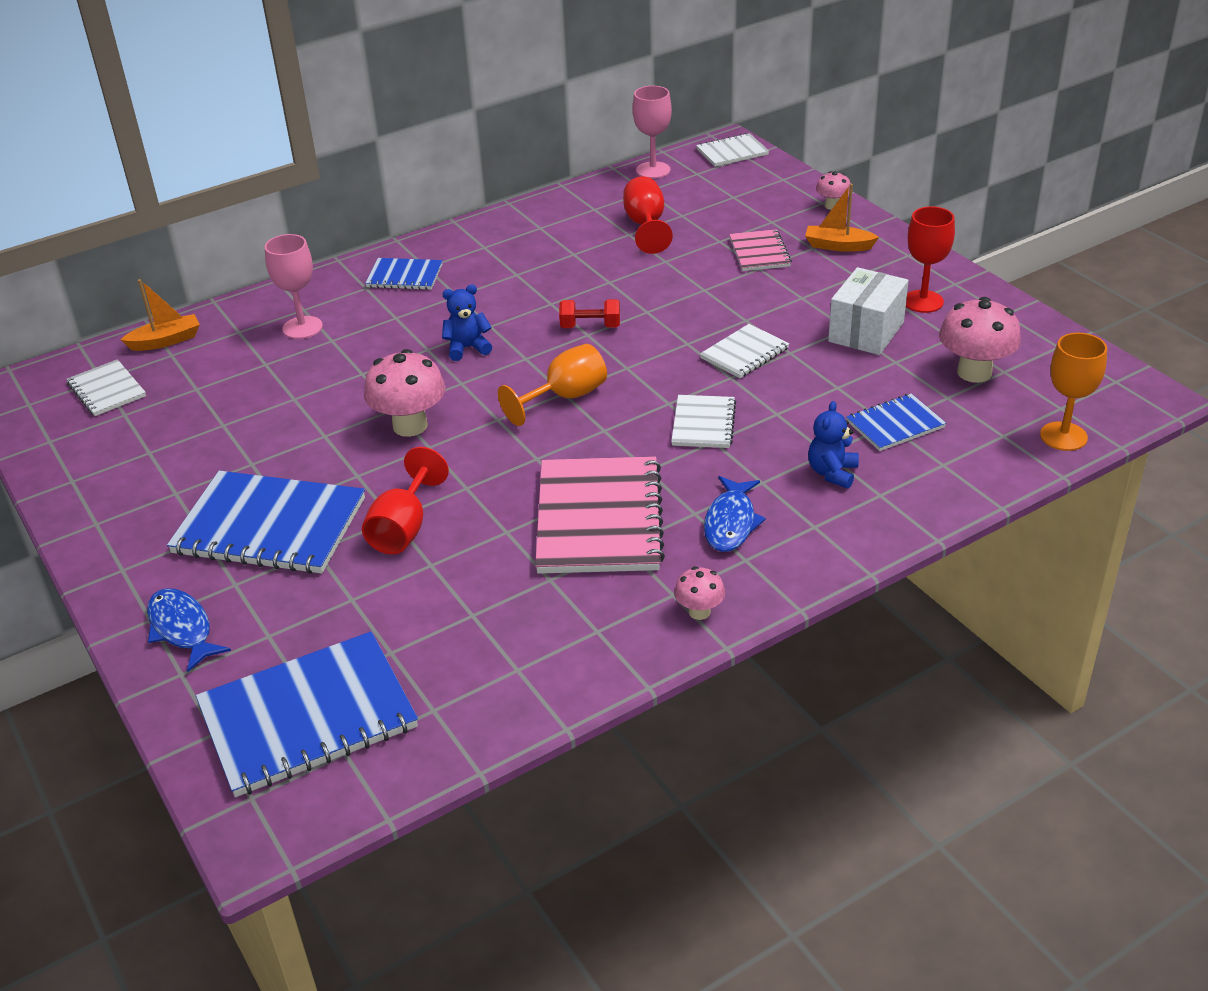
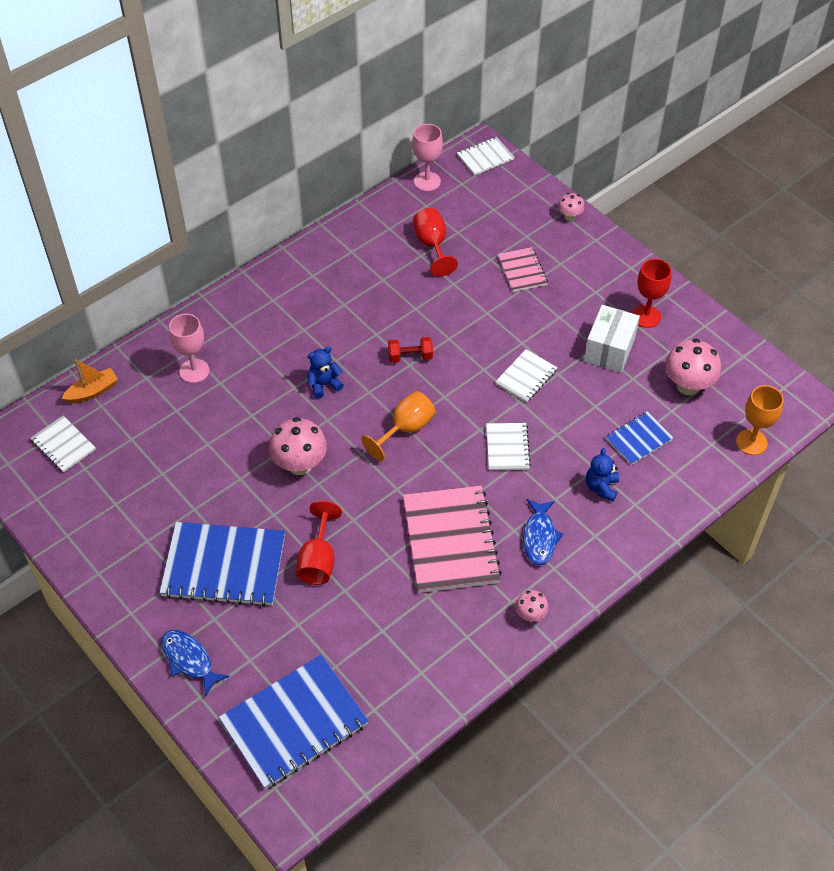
camera: 10 degrees left, 15 degrees up
blue notebook [365,258,443,290] -> none
orange boat [805,184,879,252] -> none

